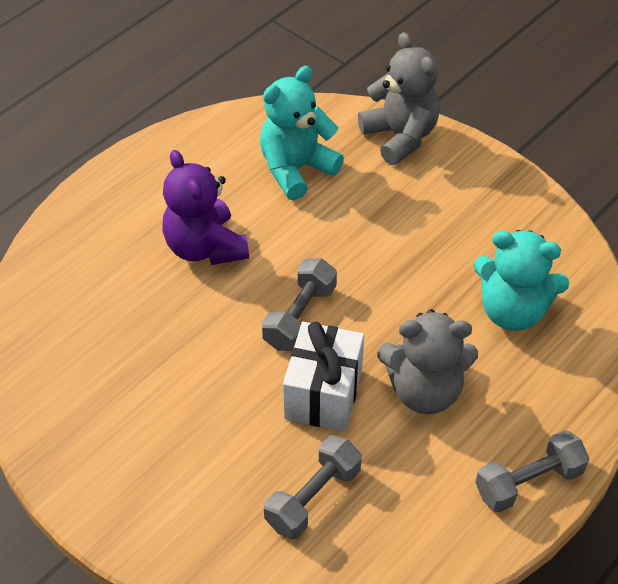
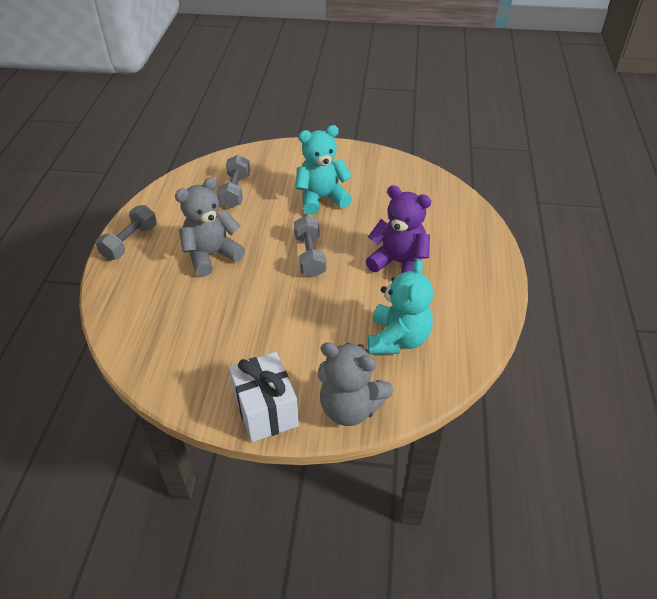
camera: 145 degrees right, 5 degrees down
white gift [283,321,364,432] -> white gift moved to [229,352,299,442]
turquoise teddy bear [474,230,569,331] -> turquoise teddy bear moved to [295,125,352,215]

